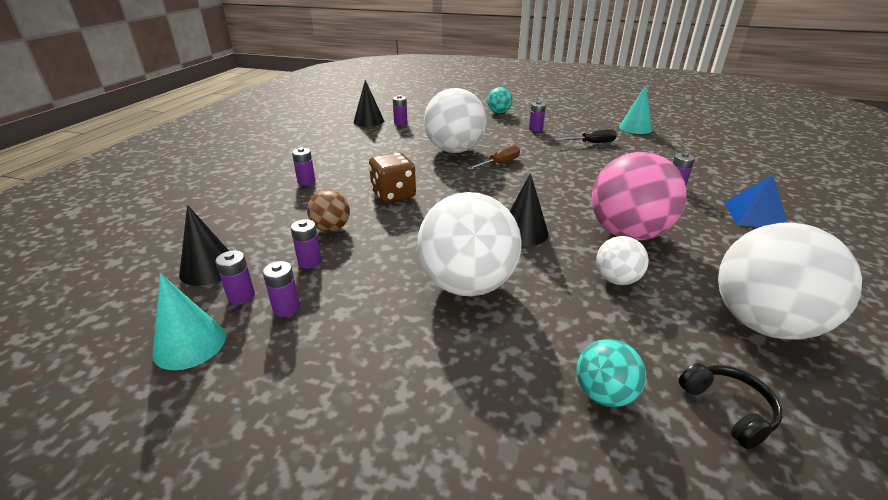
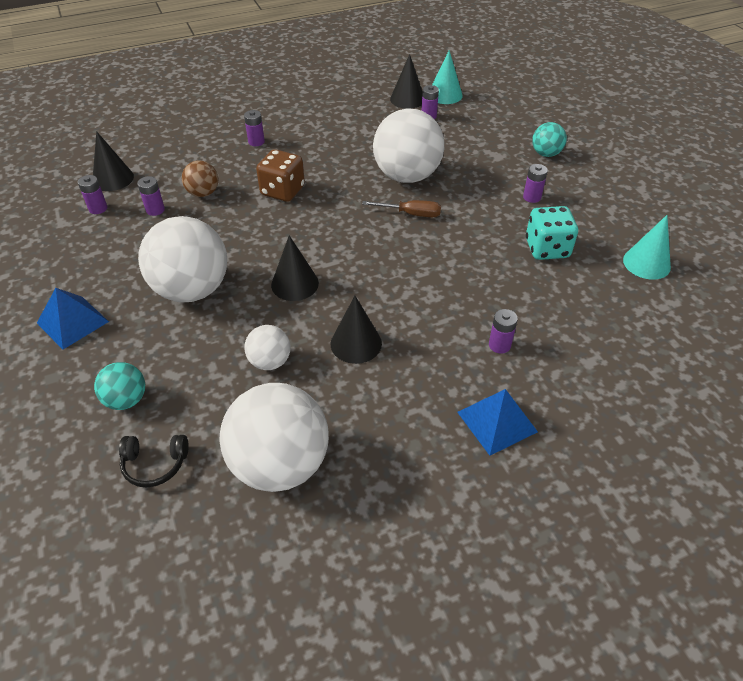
camera: 50 degrees right, 15 degrees up
turquoise cone [152,273,226,370] -> turquoise cone moved to [432,50,463,104]
purple battery [262,261,300,317] -> none
black screwdriver [555,129,617,143] -> turquoise dice [526,206,578,260]
pink ball [592,152,687,240] -> black cone [331,296,382,364]
black headphones [679,363,782,449] -> black headphones turned 60 degrees clockwise [119,435,189,487]
none -> blue pyramid [37,288,109,349]

